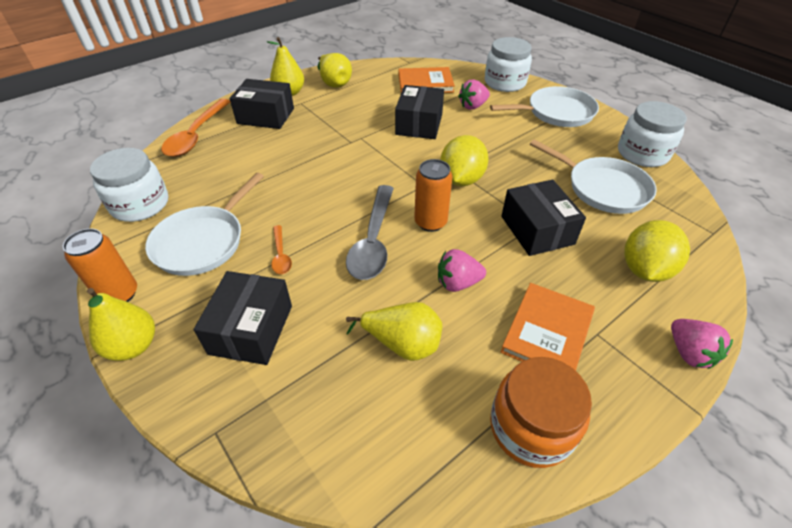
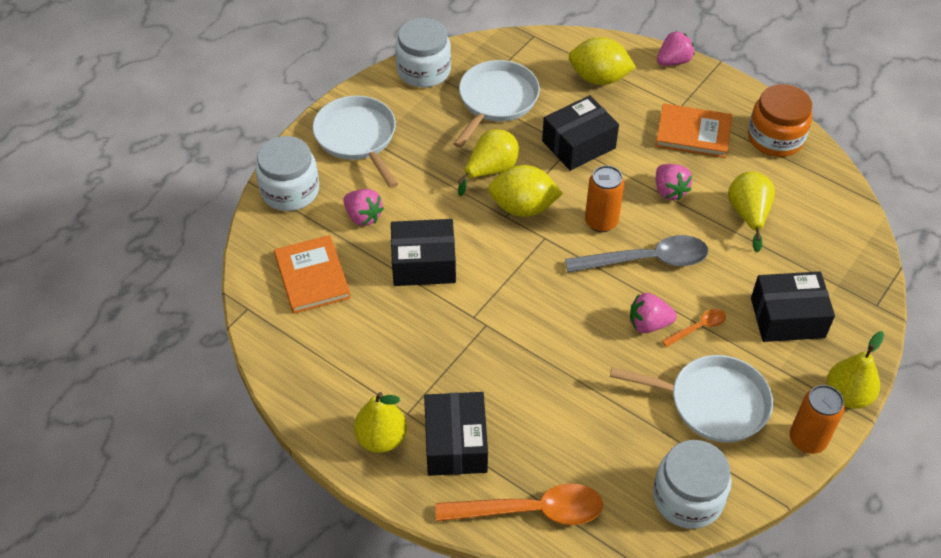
camera: 105 degrees left, 5 degrees up
yellow pear [318,53,352,88] -> yellow pear moved to [458,130,519,196]
none -> pink strawberry [630,293,677,333]

